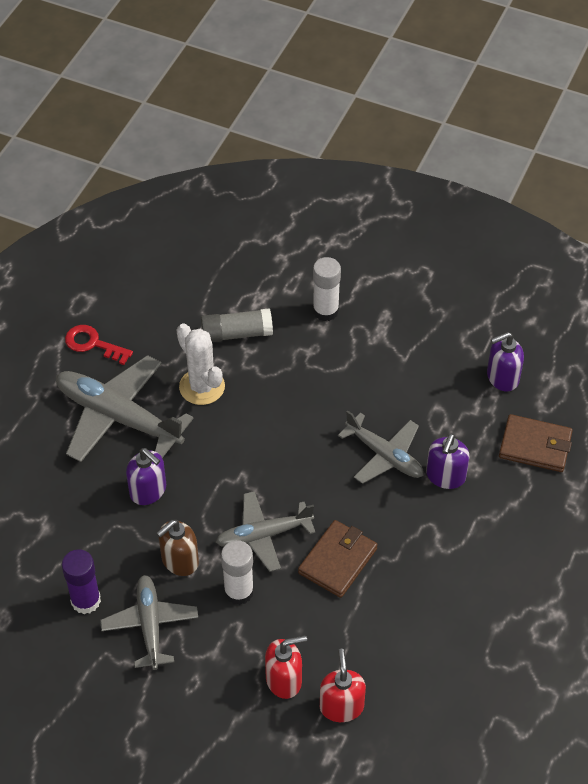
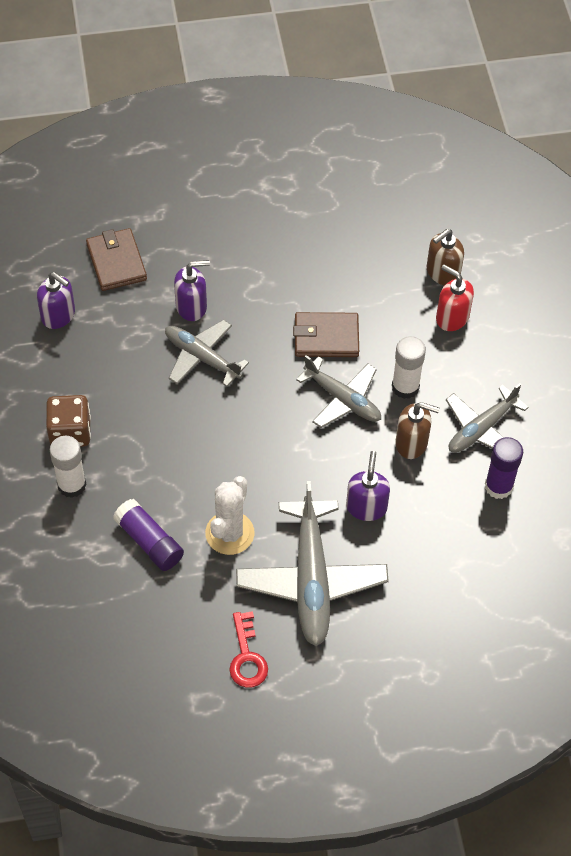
camera: 125 degrees left, 5 degrees up
grey glue stick [201,308,273,342] -> purple glue stick [113,499,184,571]
red soap dispenser [320,649,366,722] -> brown soap dispenser [427,229,464,285]
grey plane [338,410,424,484] -> grey plane turned 60 degrees counterclockwise [165,320,249,387]
none -> brown dice [46,395,91,447]

